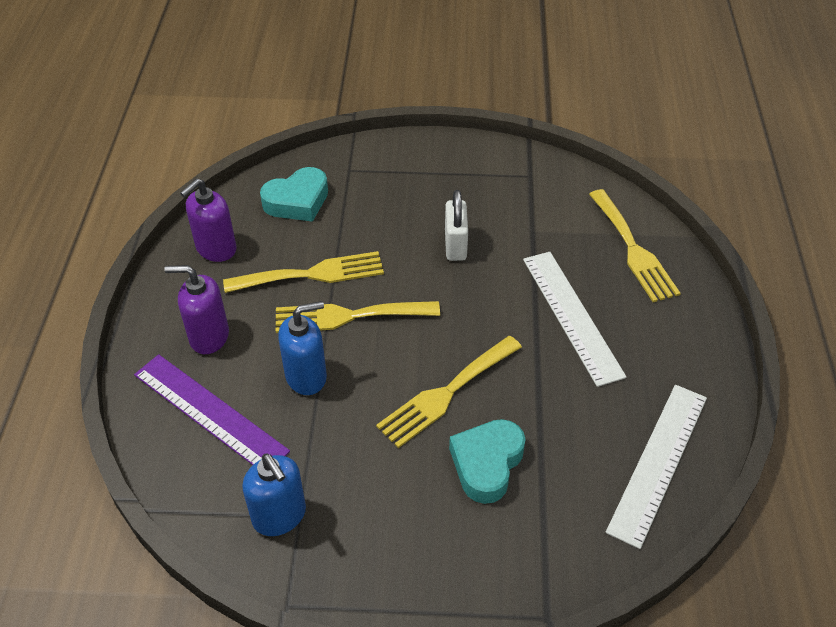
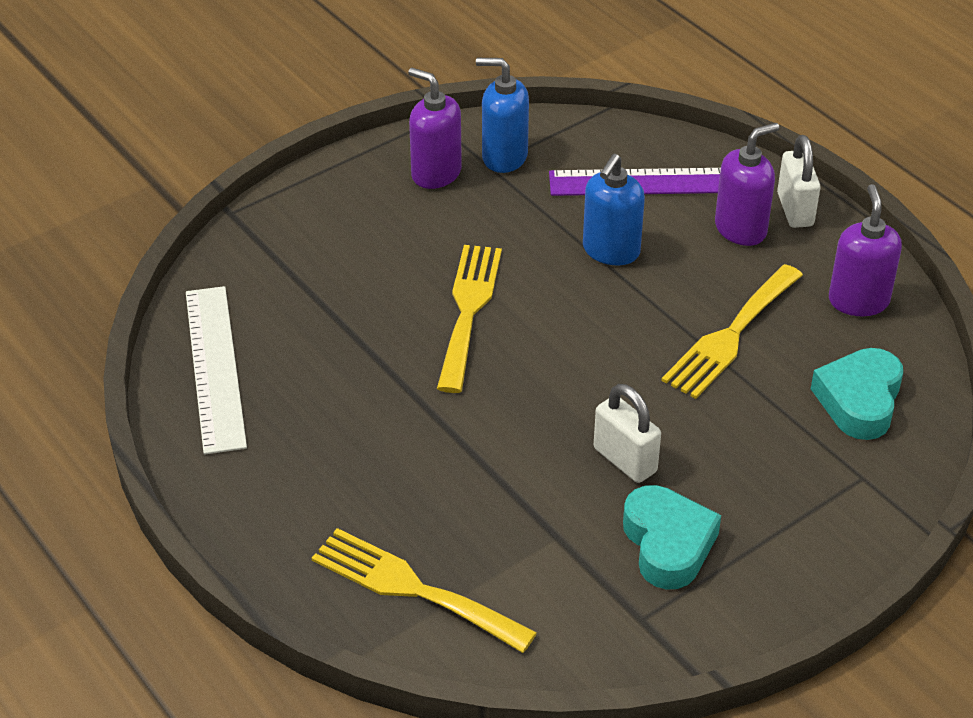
camera: 140 degrees right, 5 degrees down
yellow fork [276,301,440,333] -> none
turquoise heart [449,419,526,504] -> turquoise heart moved to [623,485,721,590]
white ruler [523,252,627,387] -> none
none -> purple soap dispenser [408,68,462,189]
none -> white padlock [777,135,821,228]

